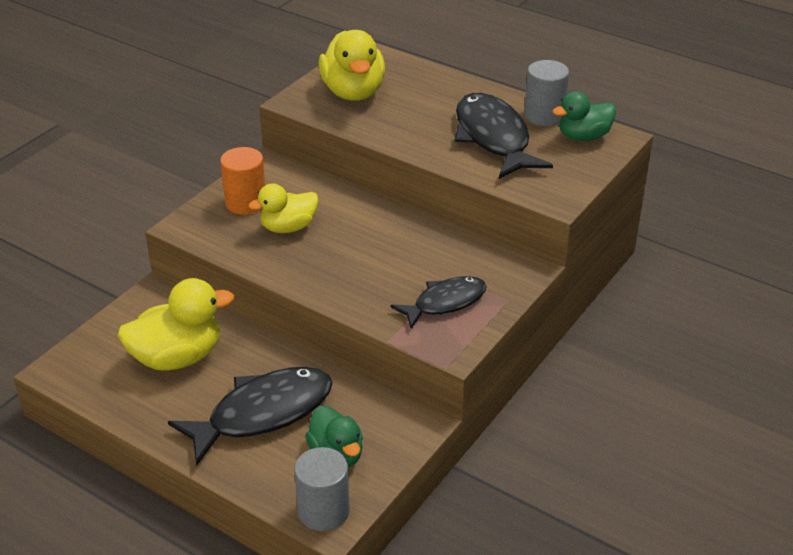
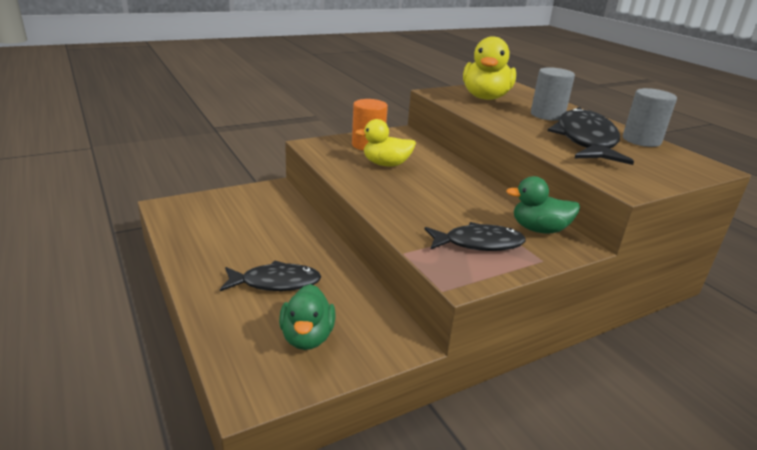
camera: 25 degrees right, 10 degrees down
yellow duck [118,278,234,370] -> none
black fish [168,367,332,466] -> black fish [220,260,321,291], size x0.62
grey cylinder [294,447,350,531] -> grey cylinder moved to [531,67,575,121]
green duck [553,91,616,141] -> green duck moved to [506,176,580,234]

